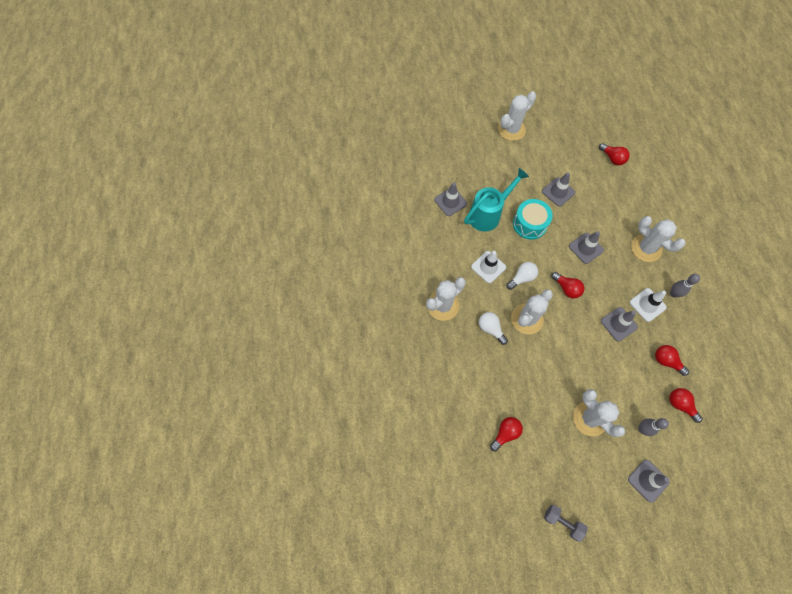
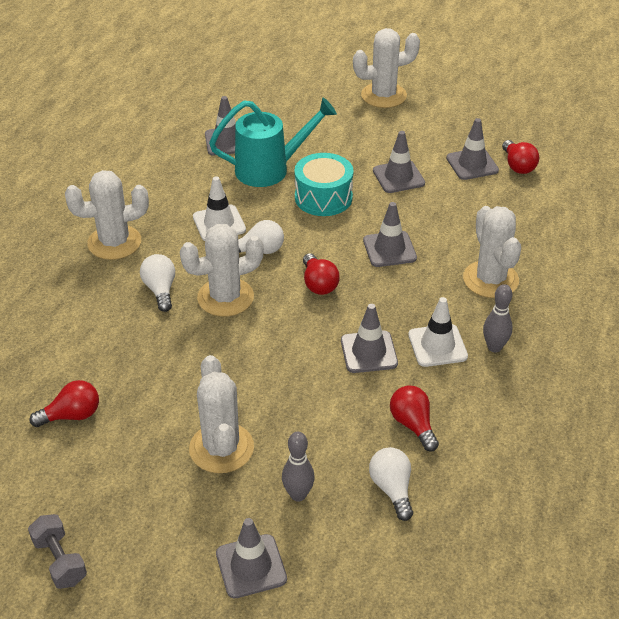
camera: 25 degrees right, 25 degrees down
red light bulb [669,388,703,423] -> white light bulb [369,447,413,521]
none -> grey traffic cone [446,118,499,180]

